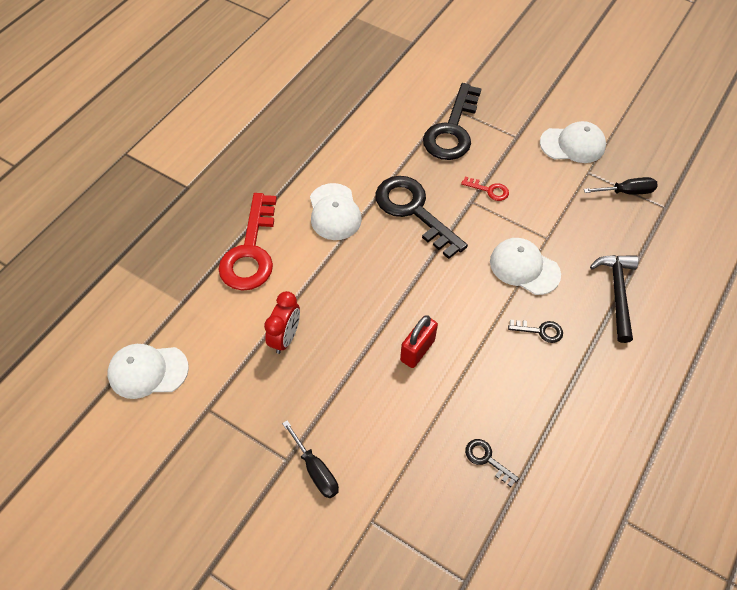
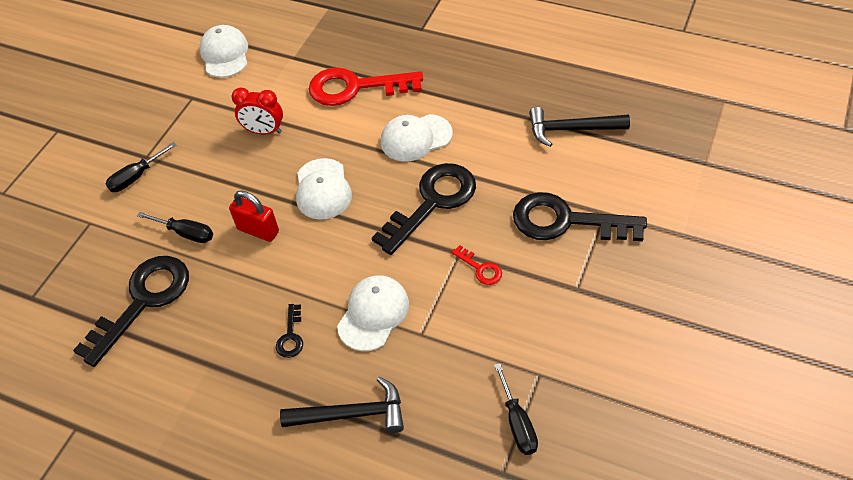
camera: 85 degrees right, 5 degrees down
red key [461,176,509,201] -> red key turned 60 degrees counterclockwise [451,245,502,285]
black key [465,439,519,487] -> black key [73,256,189,367], size x2.30
white cap [540,121,606,163] -> white cap moved to [296,158,352,220]
none -> black screwdriver [137,212,213,243]
none -> black hammer [529,107,630,147]

